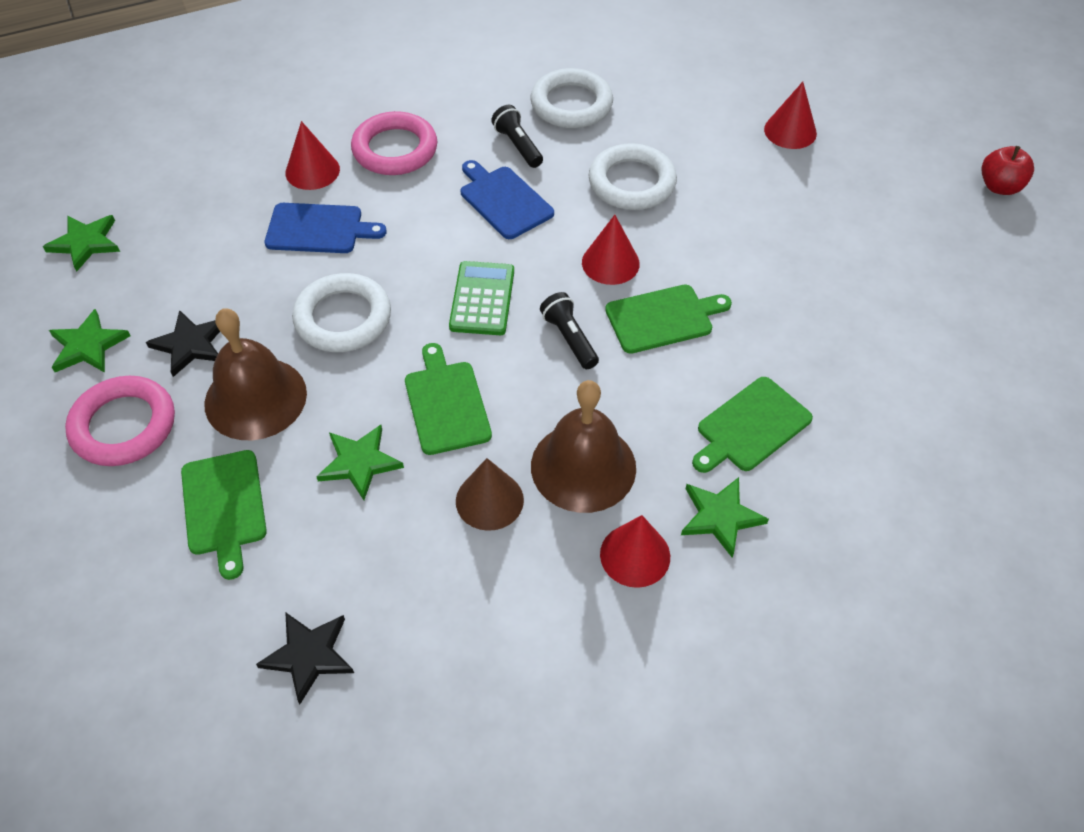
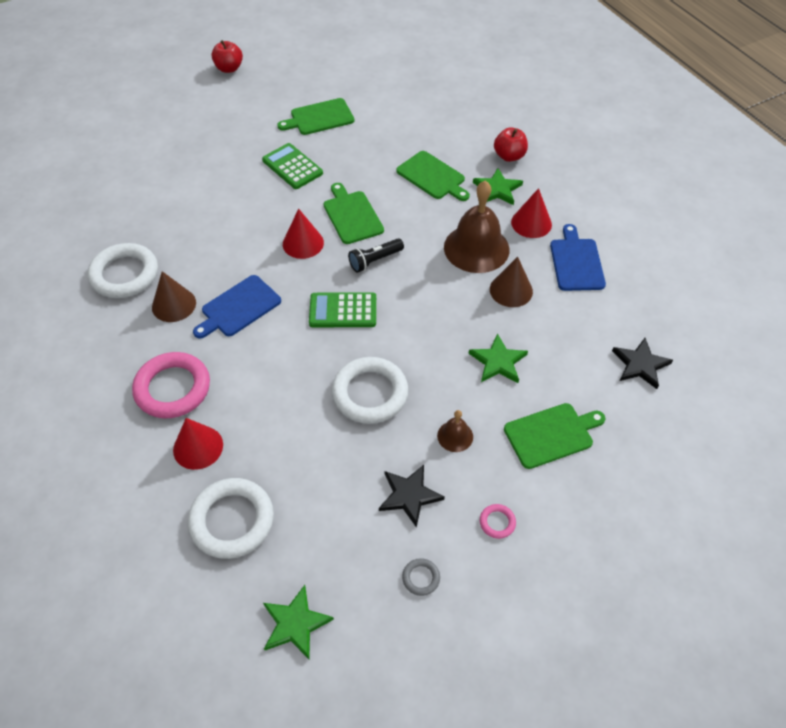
camera: 95 degrees left, 0 degrees up
green star [49,309,131,373] -> grey ring [402,558,440,596]
pink ring [65,376,175,466] -> pink ring [480,504,516,539], size x0.43
brown bell [204,308,307,440] -> brown bell [437,410,473,452], size x0.46
blue cutting board [265,203,387,253] -> blue cutting board moved to [550,224,606,291]
green cutting board [405,343,492,455] -> green cutting board moved to [277,98,354,135]
black flashlight [491,105,543,168] -> brown cone [152,271,196,322]
white ring [589,143,677,210] -> white ring moved to [188,478,274,559]
red cone [764,82,817,149] -> none
none -> green calculator [262,143,323,189]
none -> red apple [494,127,528,162]

